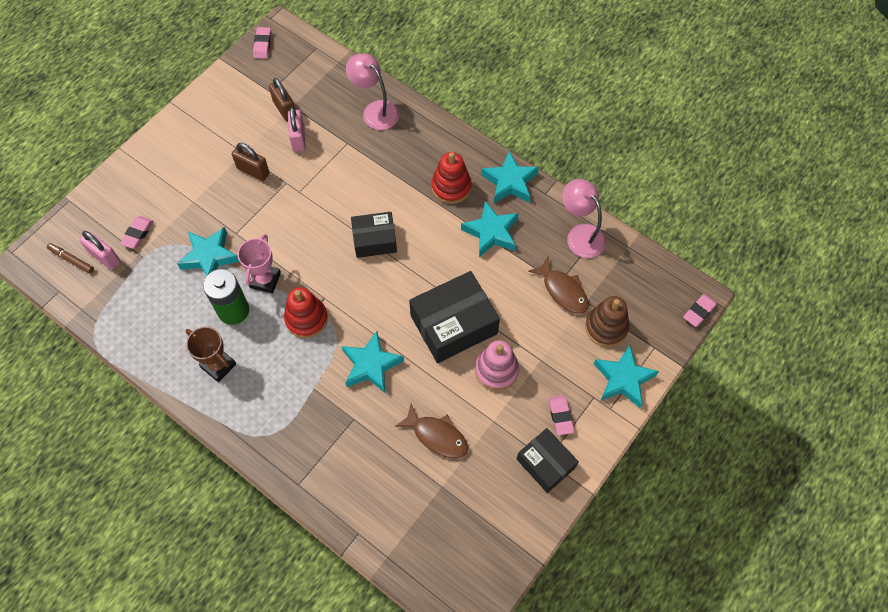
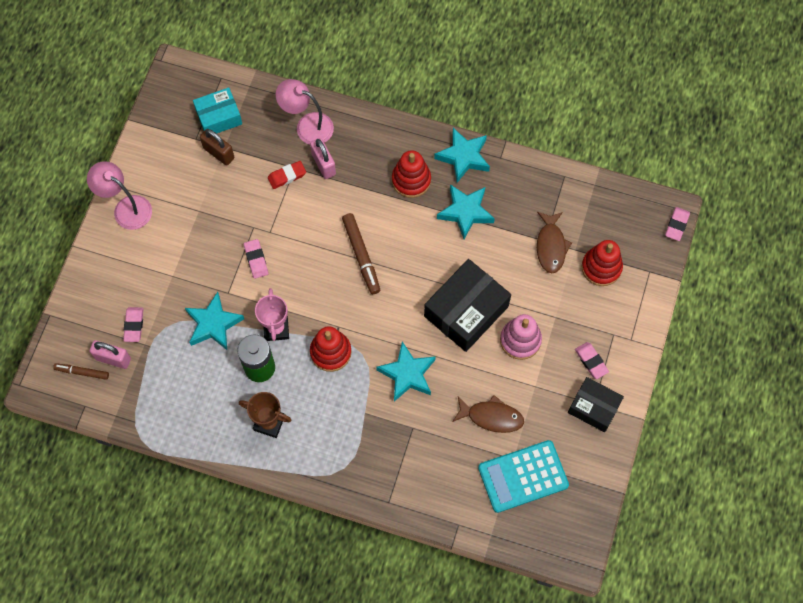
camera: 20 degrees left, 5 degrees up
brown padlock [232,143,270,181] -> none
pink eraser [253,27,271,59] -> pink eraser moved to [244,239,268,279]
pink padlock [288,107,306,152] -> pink padlock moved to [310,138,336,179]
black box [351,212,397,258] -> brown marker [342,213,380,294]
brown fish [528,257,589,314] -> brown fish turned 60 degrees clockwise [537,212,572,273]
pink lamp [562,179,606,258] -> pink lamp moved to [87,161,152,230]
brown stacking toy [585,296,629,347] -> red stacking toy [581,240,623,286]
turquoise star [594,345,659,408] -> none
none -> turquoise box [193,87,242,134]
none -> red eraser [268,161,306,189]
none -> turquoise calculator [478,440,569,513]

